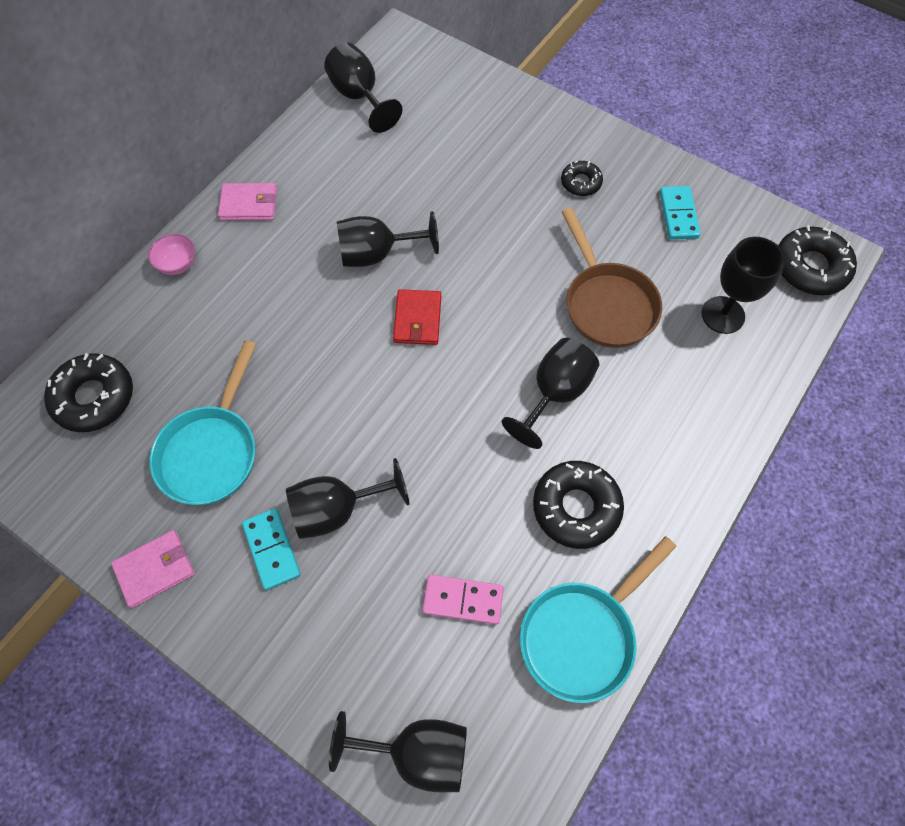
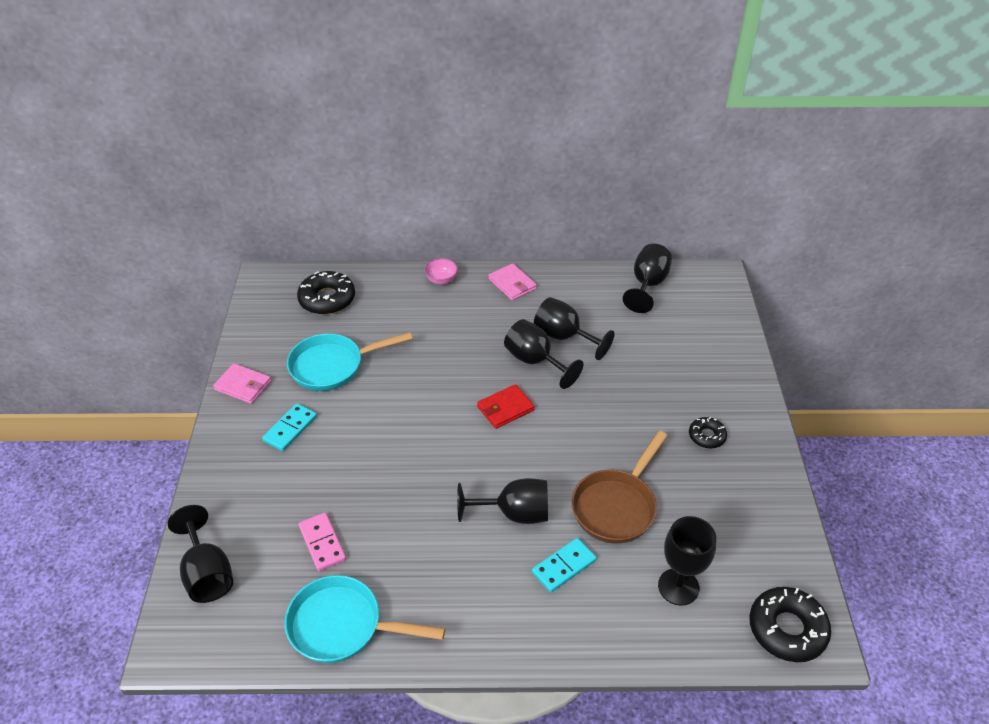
camera: 55 degrees right, 20 degrees down
black goblet [286,458,409,539] -> black goblet moved to [534,297,614,360]
black donut [533,461,624,549] -> none
turquoise domino [660,186,701,240] -> turquoise domino moved to [532,538,597,593]

